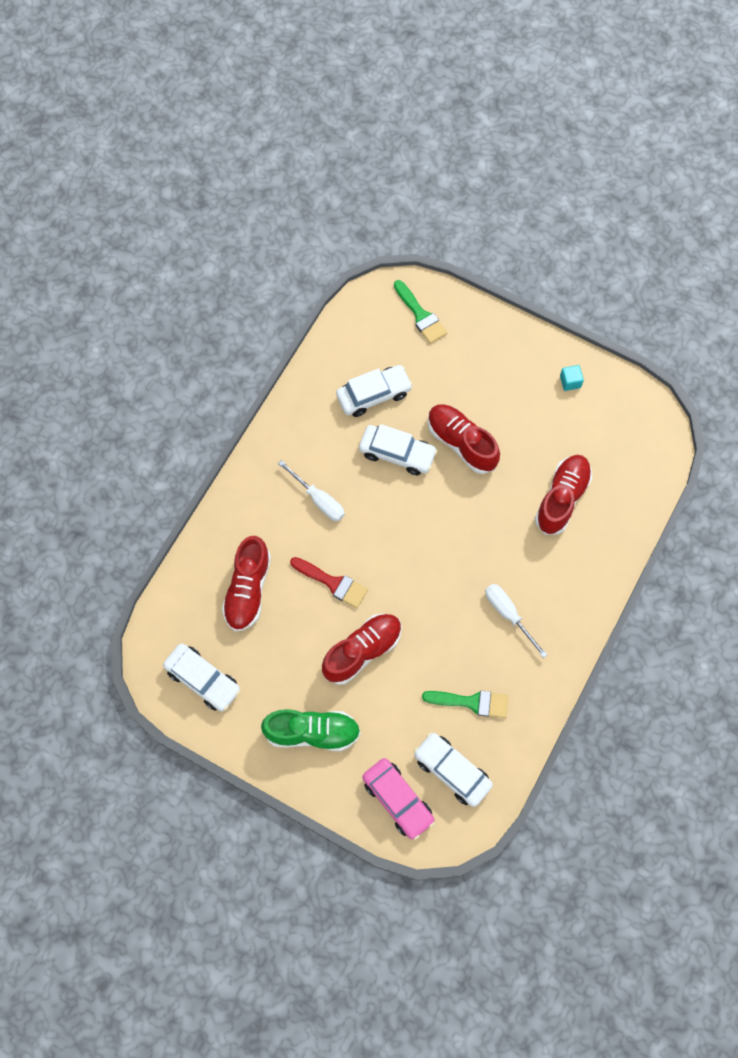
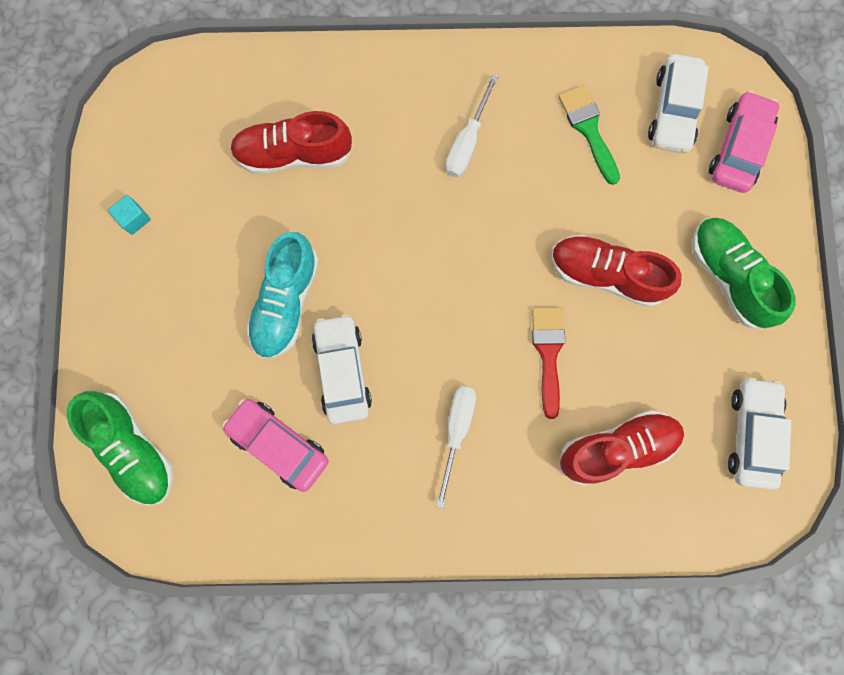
camera: 120 degrees left, 10 degrees up
white car [336,365,413,417] -> pink car [222,399,328,492]
green brush [394,280,447,344] -> green shoe [67,391,173,506]
red shoe [428,404,500,474] -> turquoise shoe [246,232,319,359]

